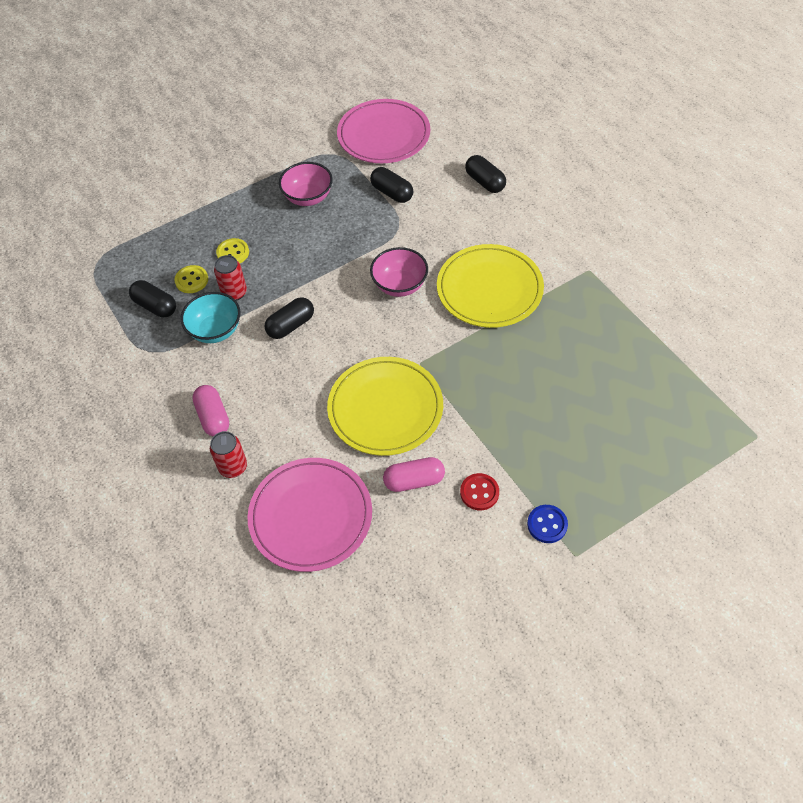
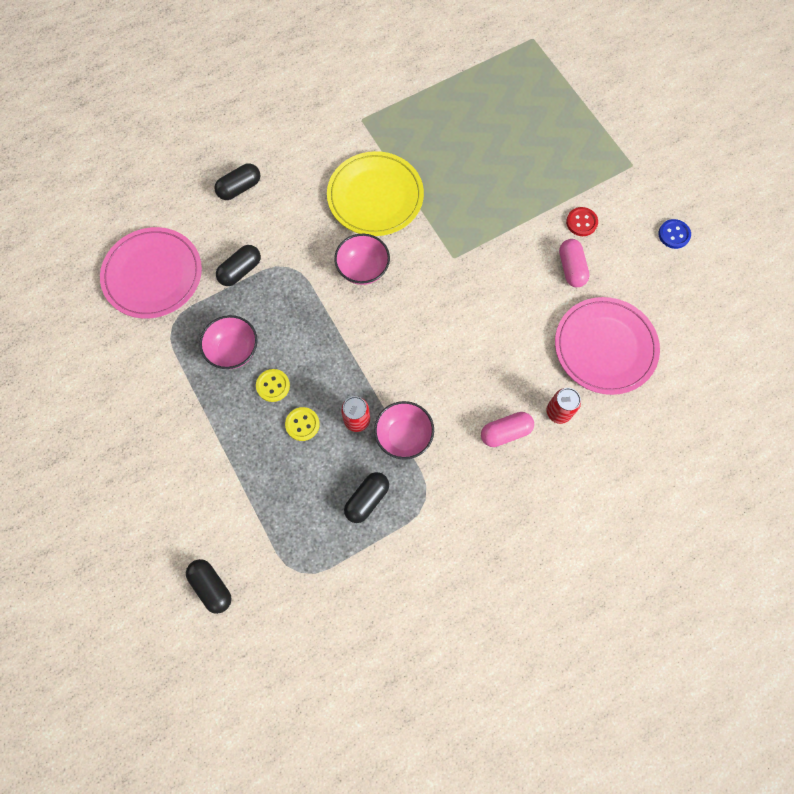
camera: 90 degrees left, 15 degrees up
yellow button [174,265,208,293] -> yellow button moved to [256,369,290,402]
turquoise bowl [181,292,240,343] -> pink bowl [374,401,434,460]
black capsule [264,297,314,339] -> black capsule moved to [186,559,232,614]
yellow plate [327,357,443,456] -> none
blue button [527,505,568,543] -> blue button moved to [658,219,691,249]

